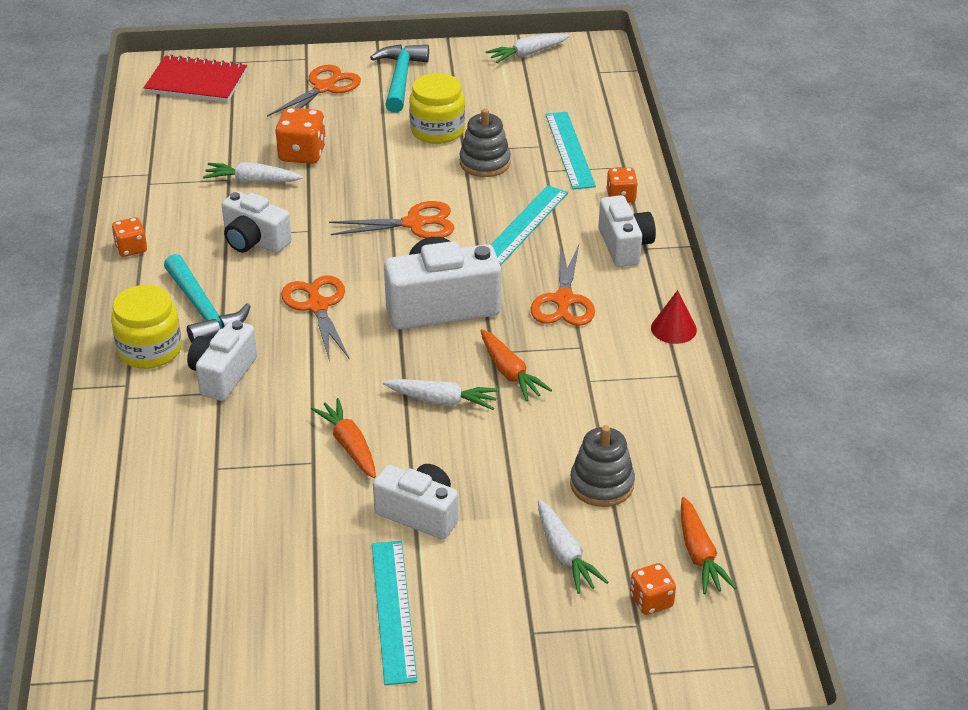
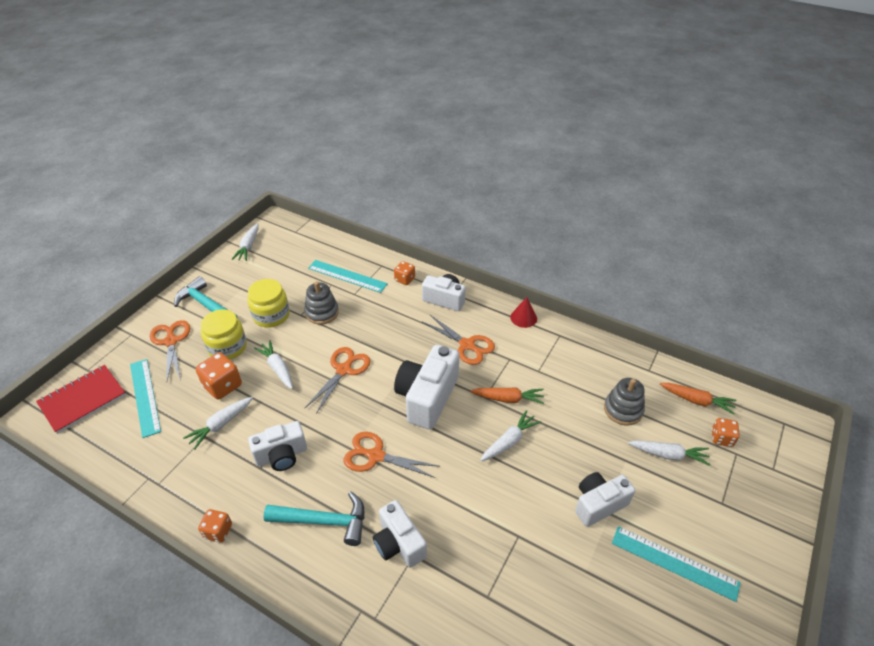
camera: 55 degrees left, 5 degrees up
yellow jar [111,285,182,369] -> yellow jar moved to [201,309,247,360]
orange carrot [311,398,376,478] -> none
turquoise ruler [491,185,568,266] -> turquoise ruler moved to [130,359,161,438]
none -> white carrot [254,340,293,389]

